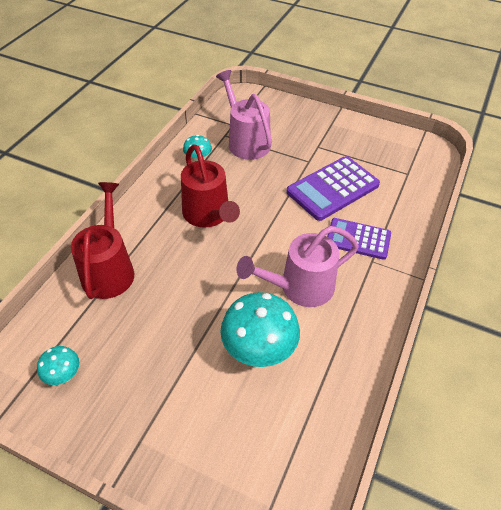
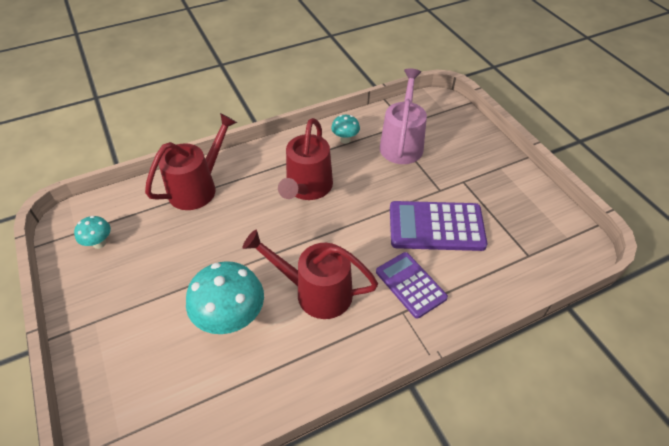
camera: 40 degrees right, 0 degrees up
pink watering can [236,226,359,307] -> red watering can [243,230,378,319]

